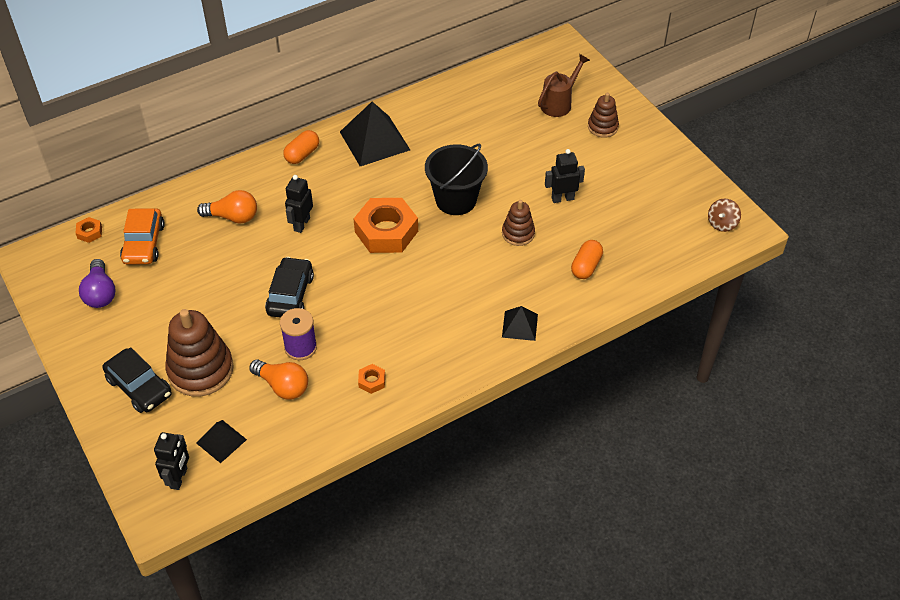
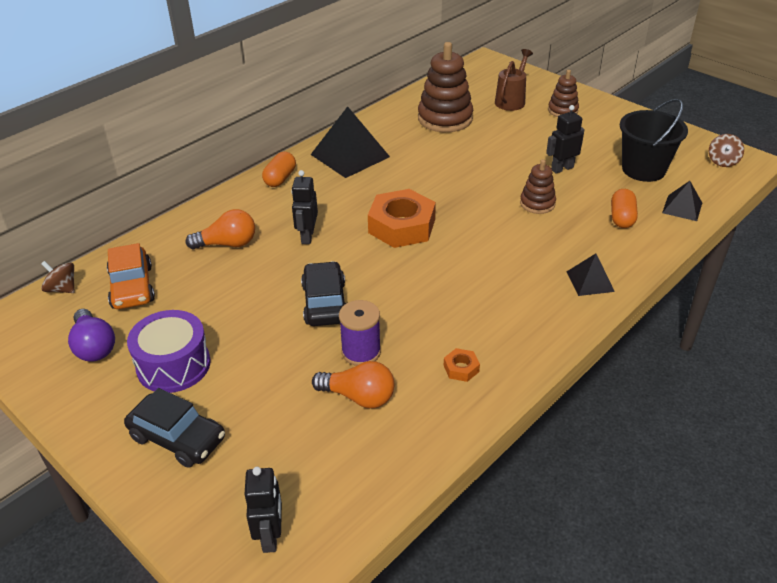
camera: 15 degrees left, 10 degrees down
orange nut [75,217,102,243] -> brown spinning top [41,261,75,293]
brown stacking toy [165,309,234,397] -> brown stacking toy moved to [418,42,473,132]
black pyramid [196,420,247,463] -> black pyramid moved to [662,181,702,221]
black bucket [425,144,488,215] -> black bucket moved to [620,99,688,182]
none -> purple drum [127,310,211,393]

